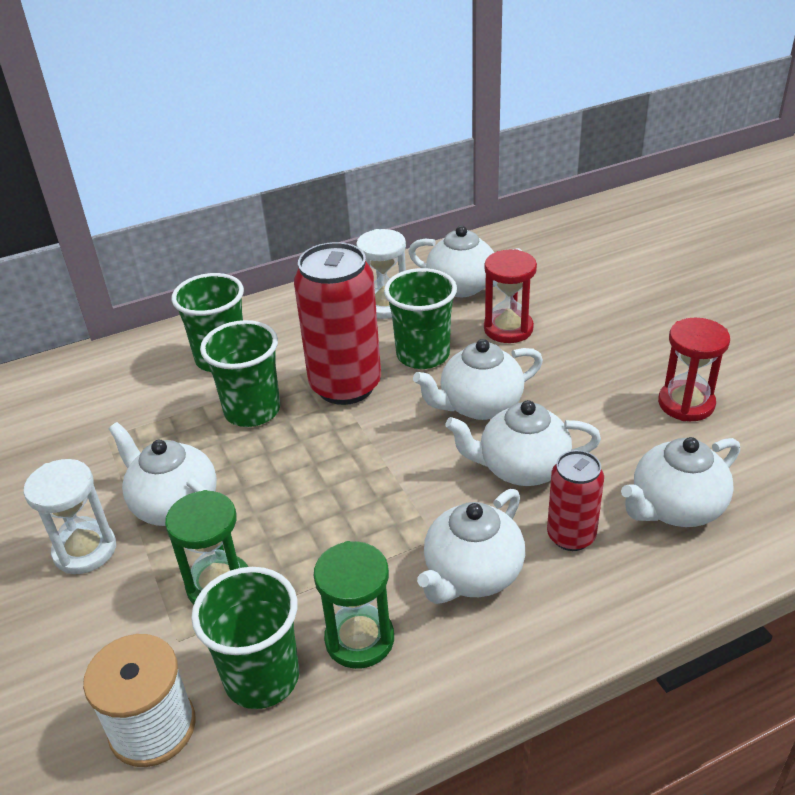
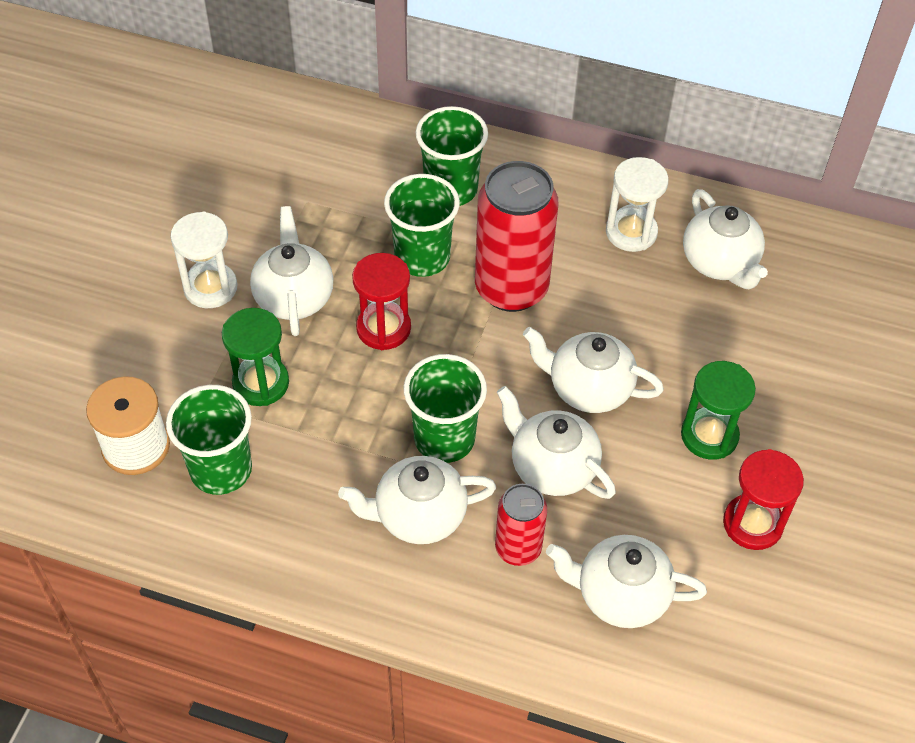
camera: 40 degrees right, 15 degrees up
green hourglass [314,541,394,669] -> green hourglass moved to [681,361,756,460]
green cup [384,268,457,369] -> green cup moved to [404,354,487,463]
red hourglass [484,249,537,343] -> red hourglass moved to [352,253,411,350]

